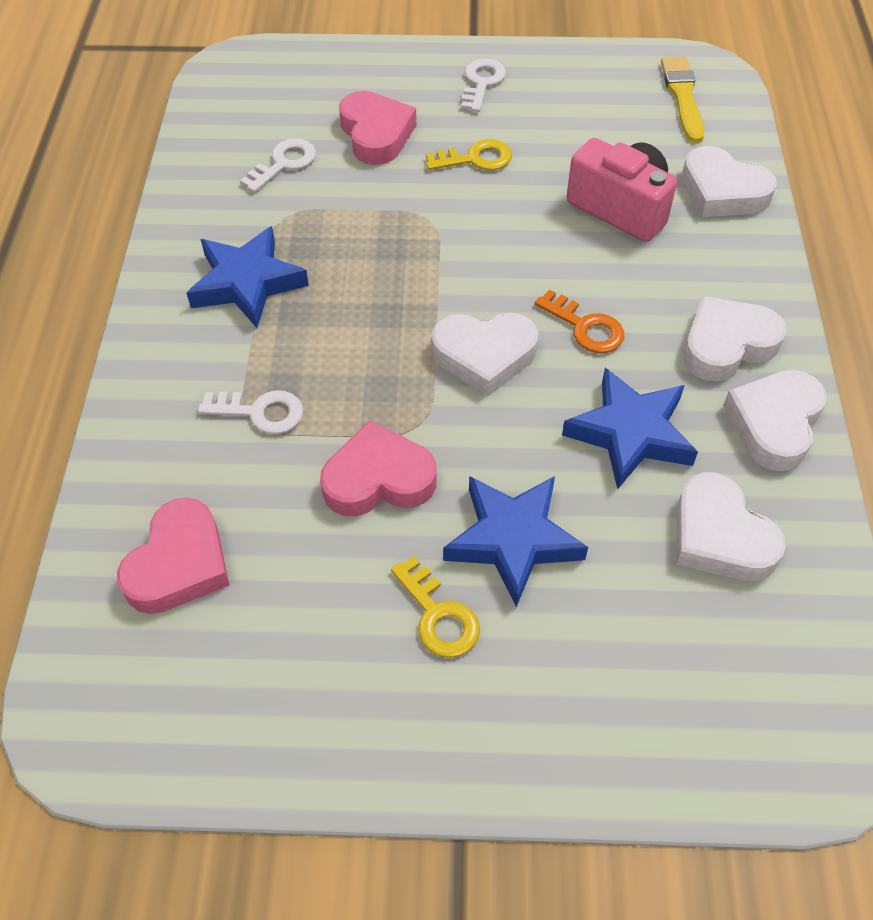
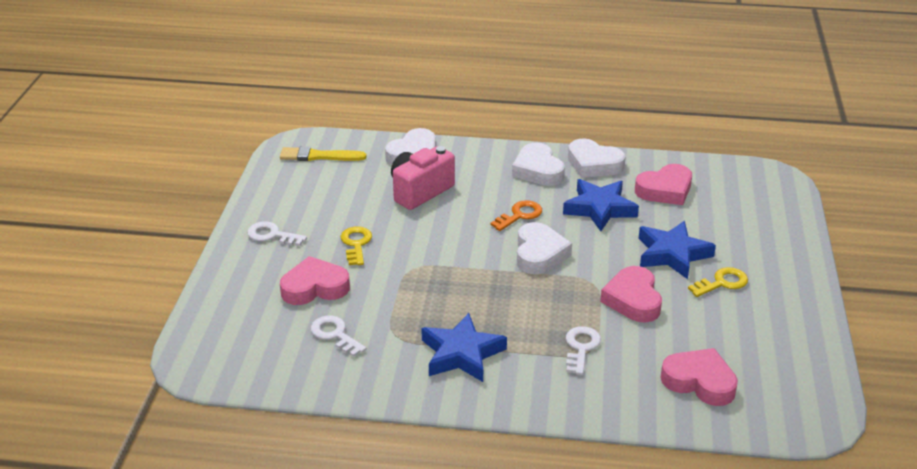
camera: 85 degrees left, 20 degrees down
white heart [676,472,786,581] -> pink heart [635,164,692,205]

